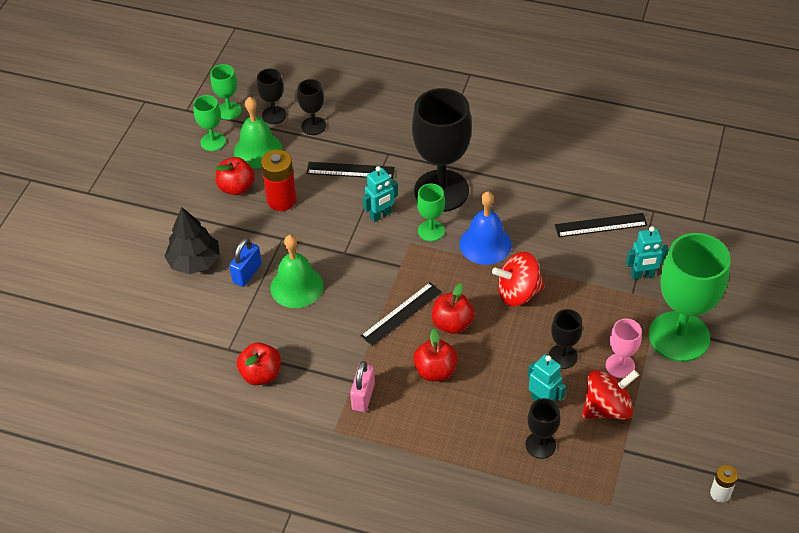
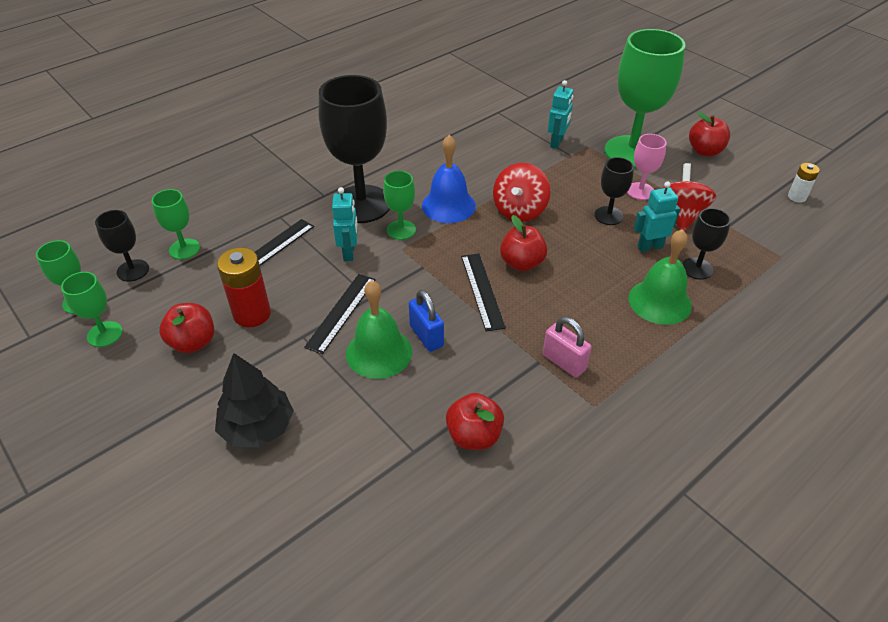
camera: 60 degrees left, 5 degrees down
blue padlock [229,238,262,287] -> blue padlock moved to [409,290,444,352]
green bell [234,97,283,168] -> green bell moved to [629,229,692,325]
black goblet [297,79,326,135] -> green goblet [152,189,200,259]
red apple [413,329,458,381] -> red apple moved to [689,111,730,156]
black ruler [555,213,647,237] -> black ruler moved to [304,274,376,354]

